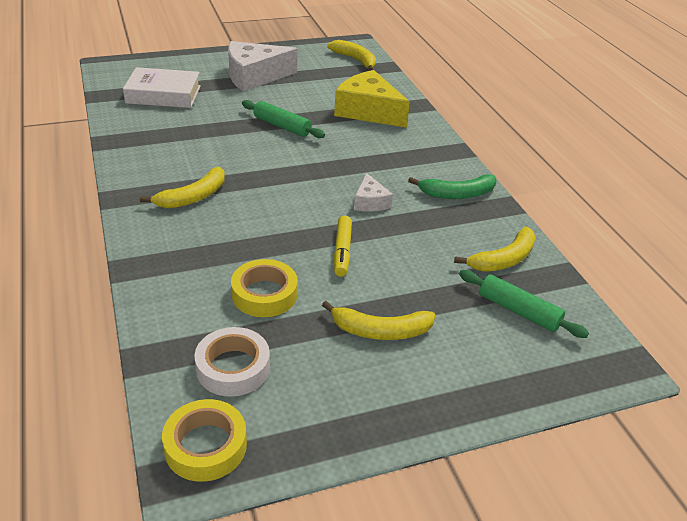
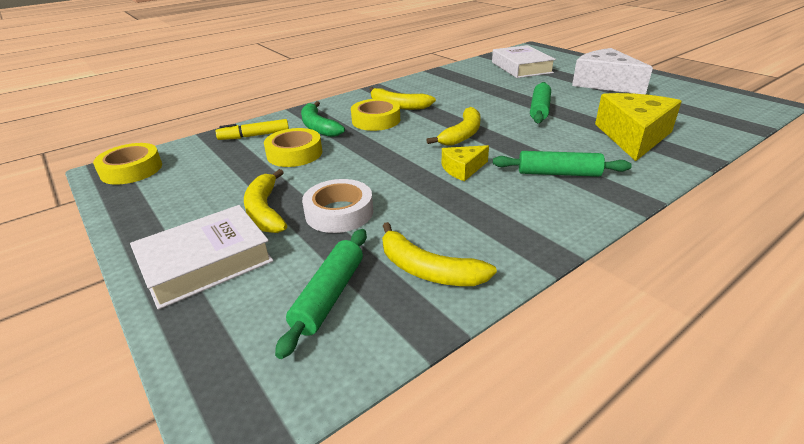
camera: 75 degrees right, 5 degrees down
white tape [195,327,270,397] -> white tape moved to [302,179,373,233]
yellow banana [327,40,376,71] -> yellow banana moved to [426,107,481,146]
yellow marker [334,216,352,277] -> yellow marker moved to [216,119,289,140]
white cheese [354,173,393,212] -> yellow cheese [442,145,489,181]
green banana [408,174,497,199] -> green banana moved to [301,101,345,137]
none -> white book [130,205,274,310]
none -> yellow tape [351,99,400,131]
none -> green rolling pin [493,151,632,177]

